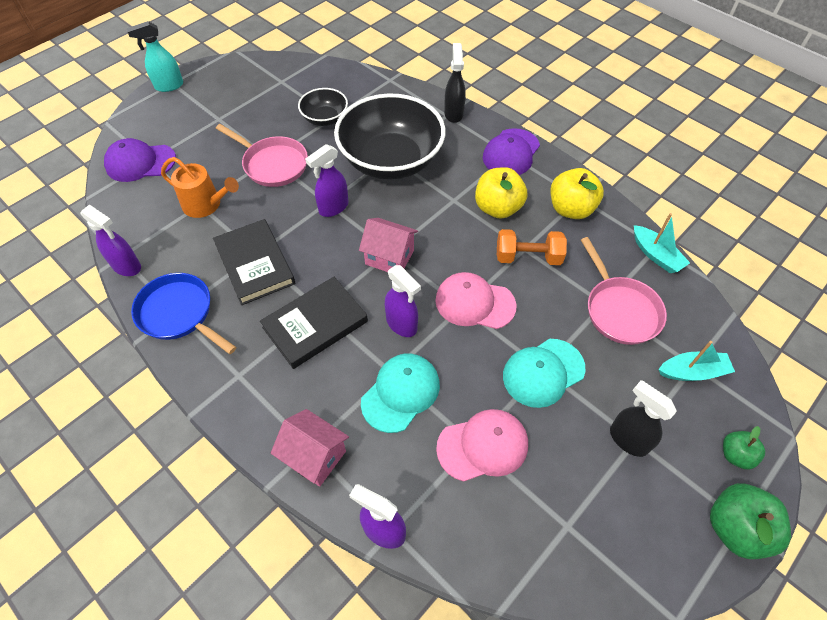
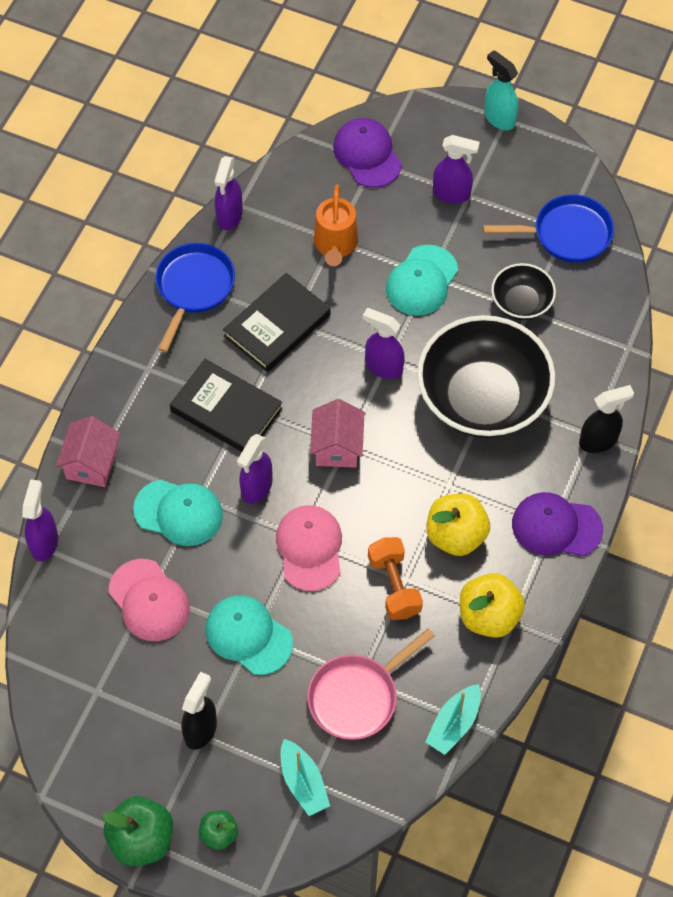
camera: 70 degrees right, 5 degrees up
pink pan [216,124,308,187] -> turquoise cap [386,245,458,316]
none -> purple spray bottle [433,135,480,203]
none -> blue pan [483,194,614,263]

